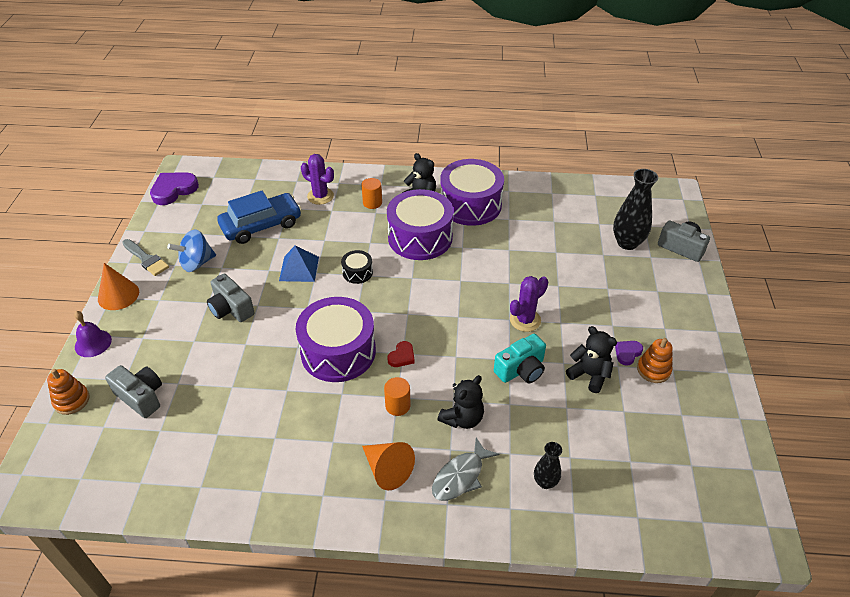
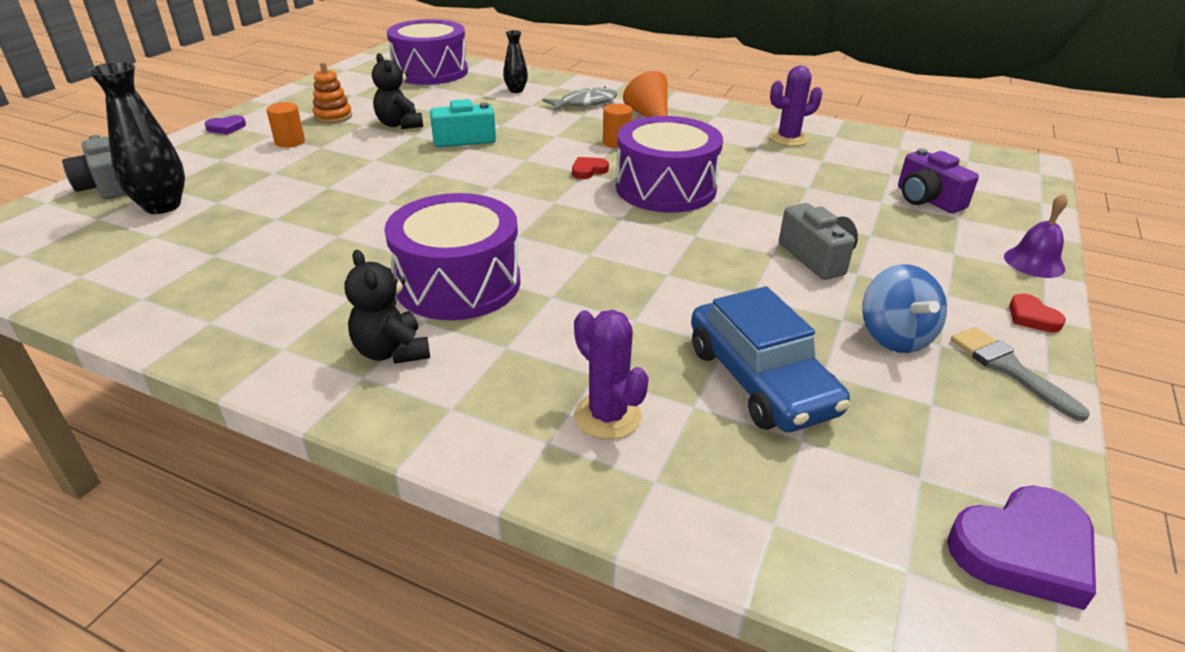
camera: 160 degrees left, 10 degrees down
orange stacking toy [47,369,90,415] -> none
orange cone [98,263,139,310] -> red heart [1009,293,1066,332]
grey camera [105,365,162,418] -> purple camera [898,148,979,213]
blue spinning top [167,229,216,272] -> blue spinning top turned 90 degrees clockwise [862,264,947,353]
blue car [217,191,301,244] -> blue car turned 105 degrees counterclockwise [691,286,850,432]
blue pyramid [279,245,319,282] -> none
black drum [341,250,373,284] -> none
orange cylinder [361,178,382,209] -> orange cylinder moved to [266,102,305,147]
black teddy bear [437,375,484,429] -> none
purple drum [440,159,504,226] -> purple drum moved to [387,19,468,85]
purple cactus [510,276,548,332] -> purple cactus moved to [769,65,823,146]
purple heart [615,341,643,366] -> purple heart moved to [205,115,246,135]

